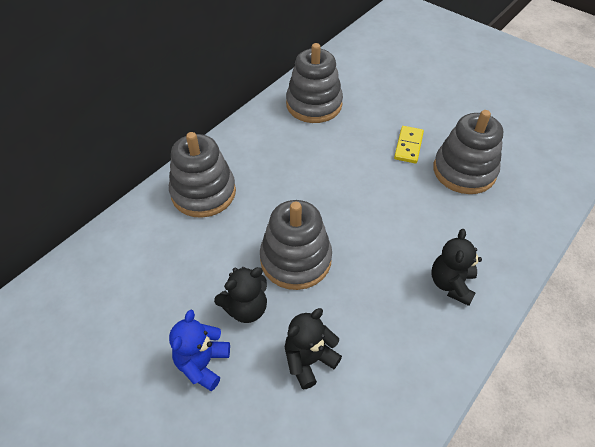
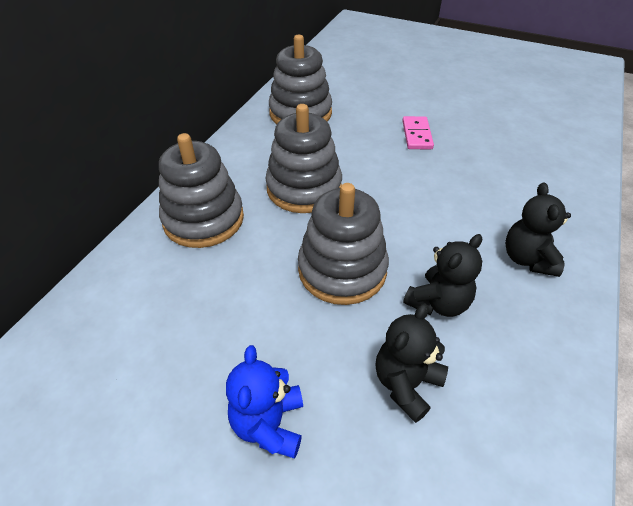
camera: 15 degrees left, 5 degrees down
black teddy bear [214,267,267,323] -> black teddy bear moved to [403,234,482,317]
yellow domino [394,126,424,163] -> pink domino [402,116,434,149]
grey stacking toy [433,110,503,194] -> grey stacking toy moved to [265,104,342,213]

